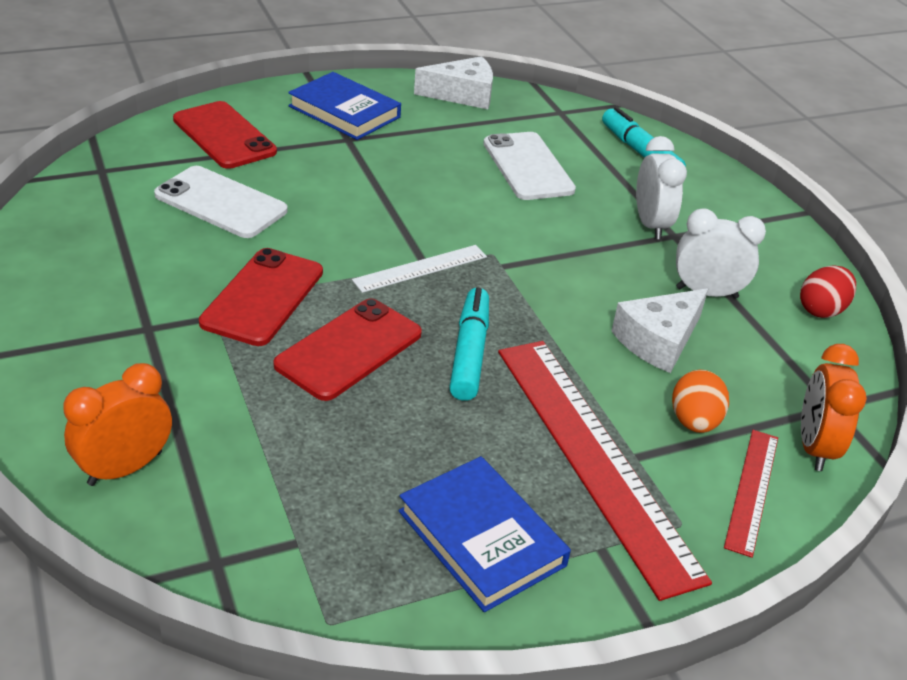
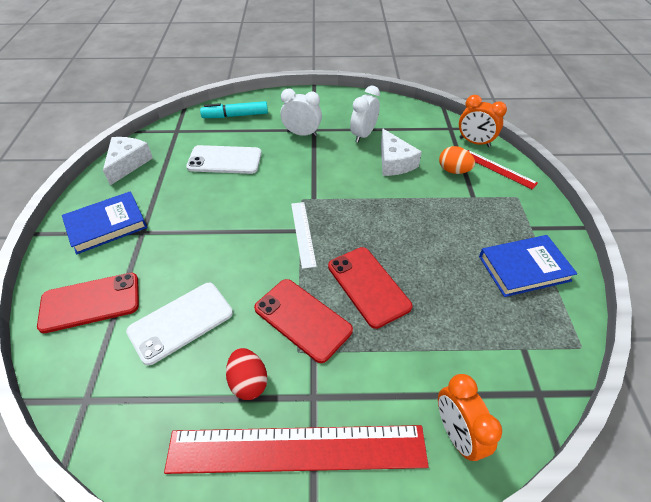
camera: 65 degrees left, 10 degrees up
turquoise marker [449,288,489,401] -> none
red ruler [498,341,712,601] -> red ruler moved to [164,425,429,474]
red egg [800,265,856,318] -> red egg moved to [226,348,268,400]

